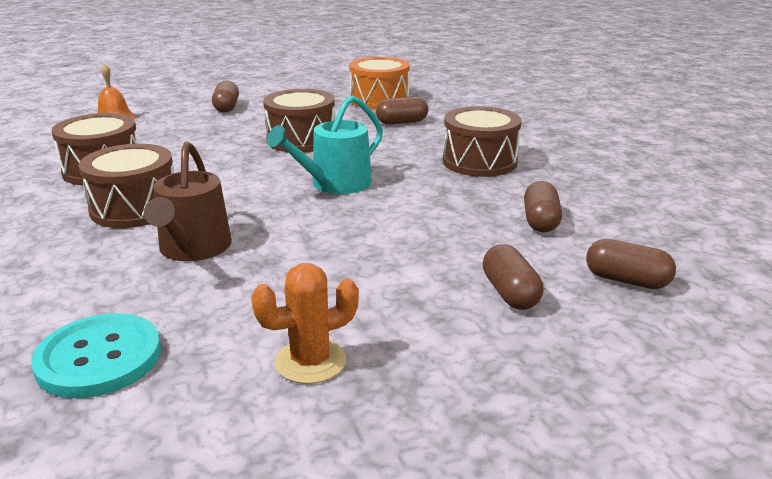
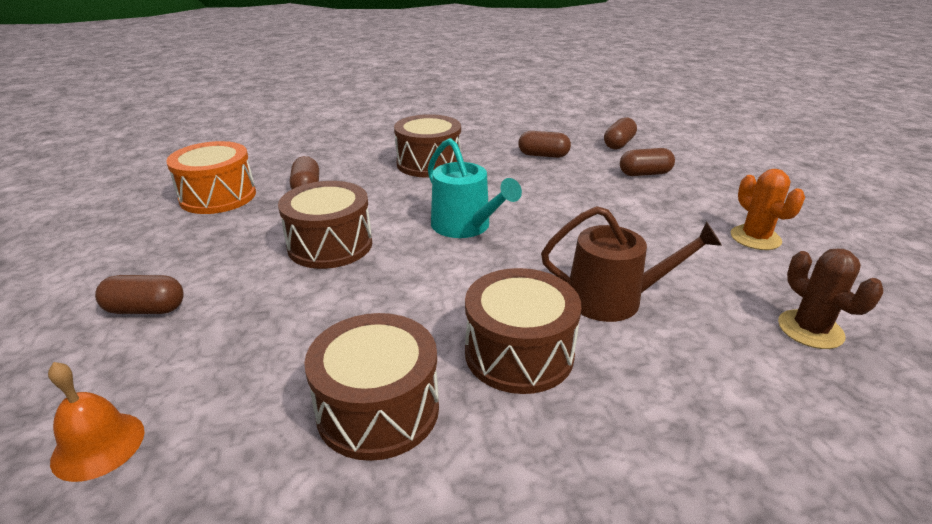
camera: 85 degrees left, 5 degrees up
turquoise button [31,313,161,398] -> brown cactus [778,249,883,349]

